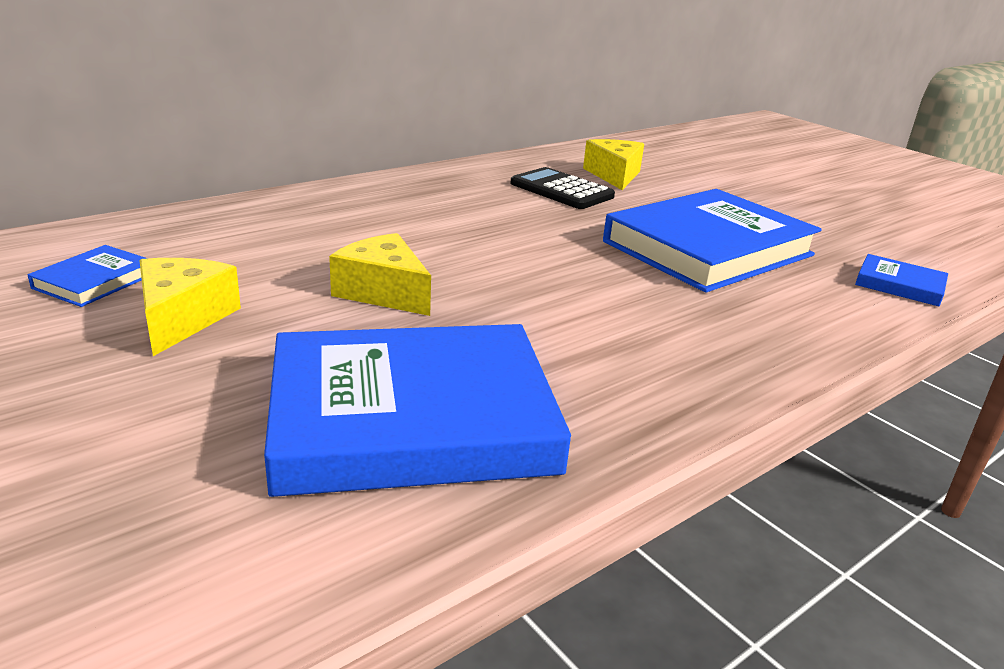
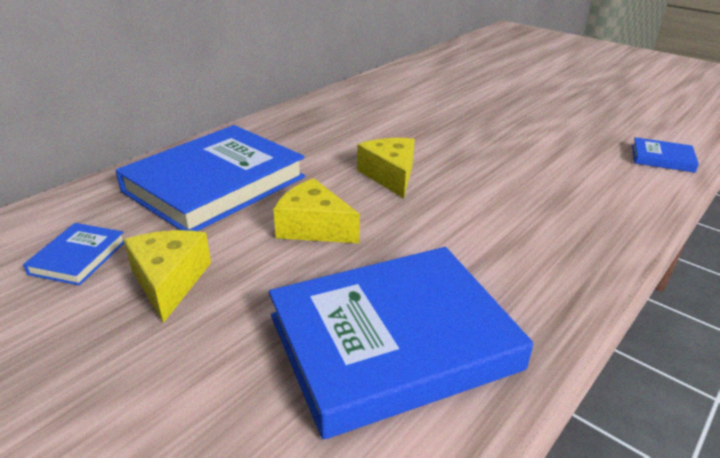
camera: 10 degrees left, 5 degrees up
black calculator [510,167,615,209] -> none
yellow cheese [583,139,644,190] -> yellow cheese moved to [357,138,415,198]
blue book [603,189,822,293] -> blue book moved to [115,125,305,231]

